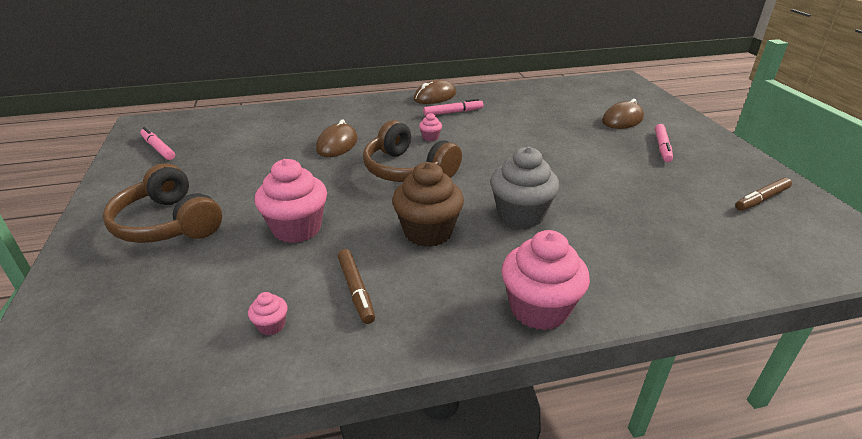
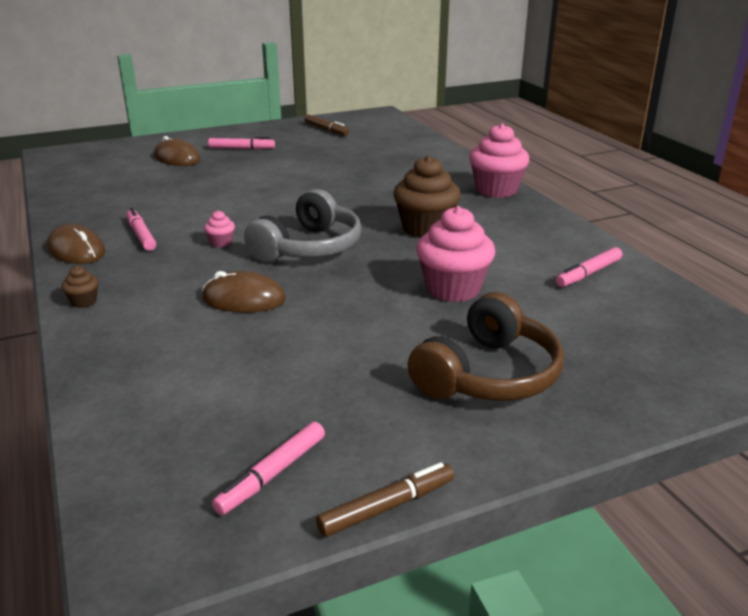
camera: 100 degrees left, 5 degrees down
pink cupcake [248,292,287,335] -> pink marker [556,247,622,287]
brown marker [338,249,375,324] -> brown marker moved to [316,462,454,537]
brown headphones [363,120,462,182] -> grey headphones [244,189,361,262]
grey cupcake [490,146,559,228] -> none
none -> brown cupcake [62,266,99,308]

